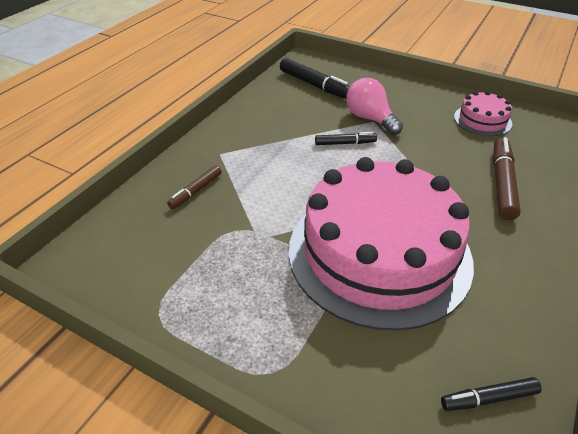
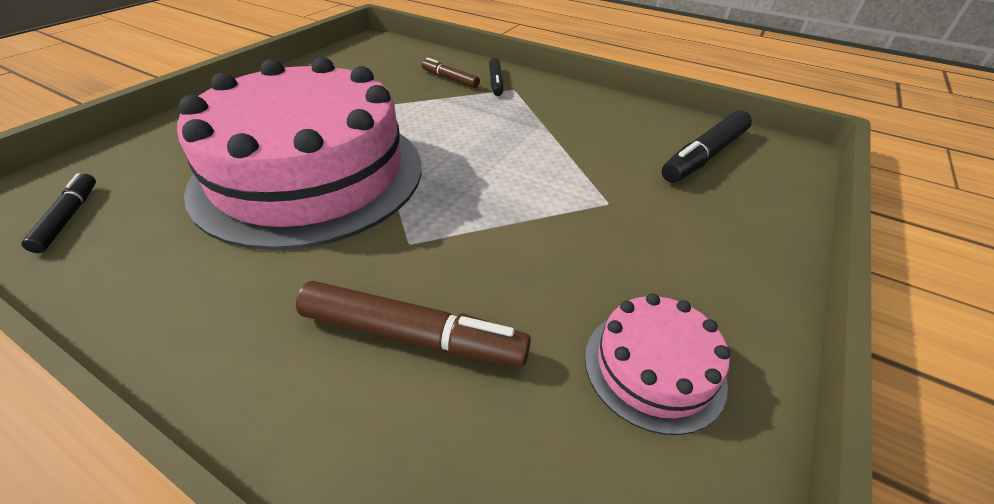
camera: 90 degrees right, 0 degrees up
black marker [315,132,377,145] -> black marker moved to [489,58,503,96]
pink light bulb [346,78,403,135] -> none

